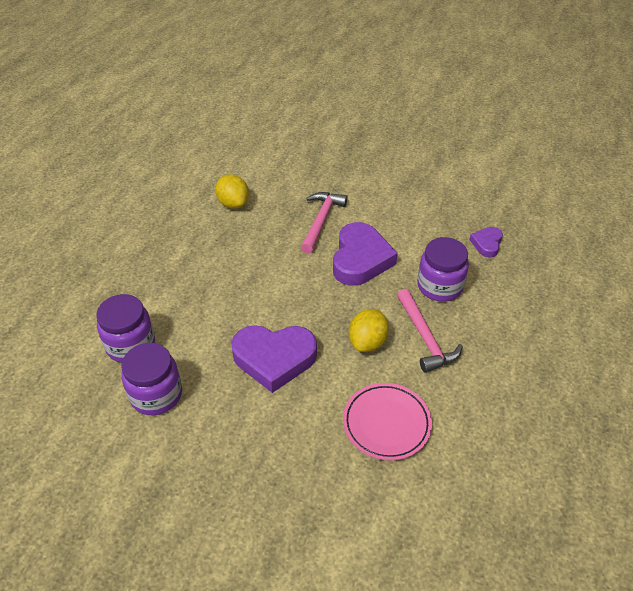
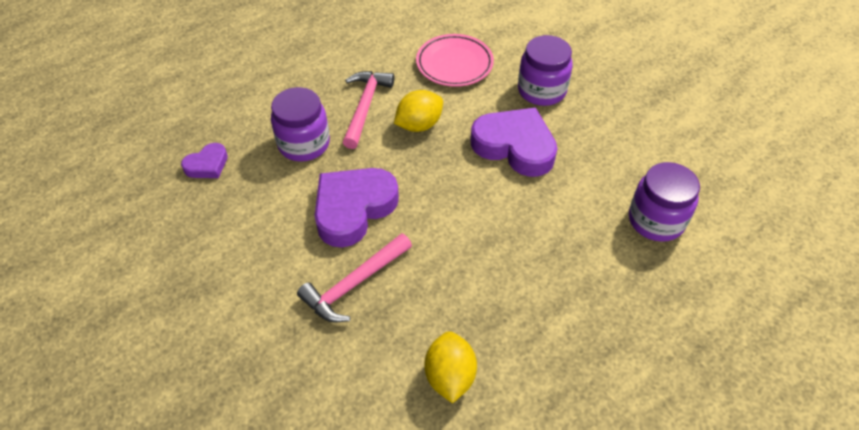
camera: 150 degrees left, 5 degrees up
purple jar [121,343,182,415] -> purple jar moved to [518,35,573,106]

